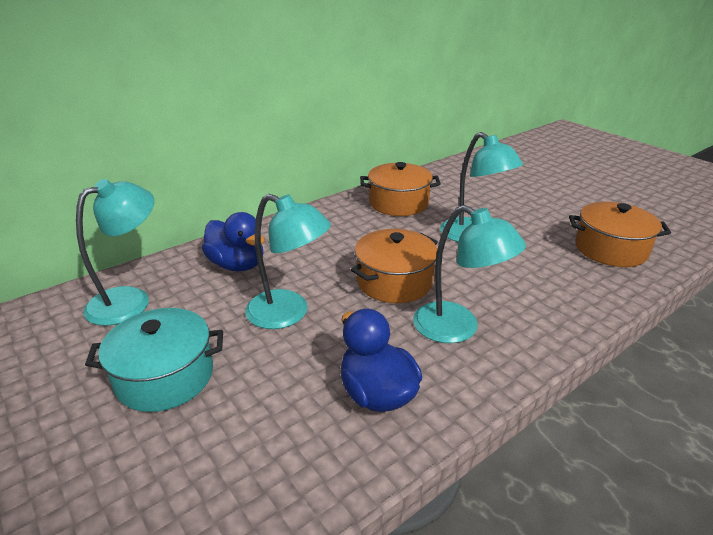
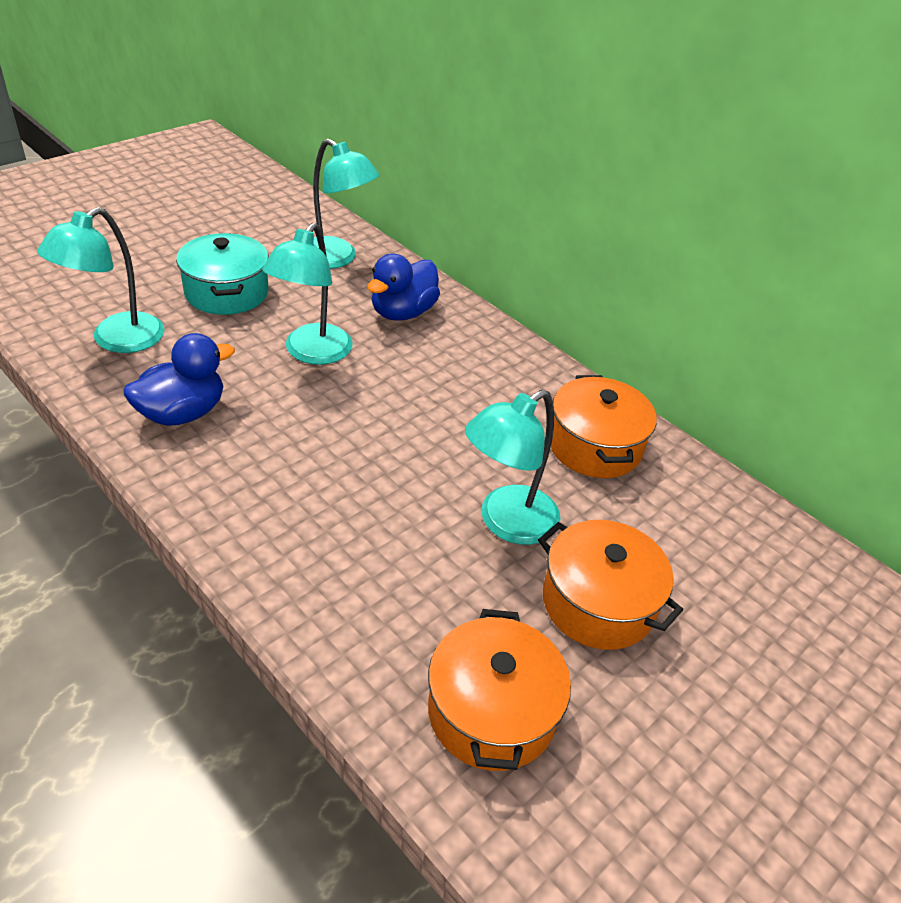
camera: 80 degrees right, 10 degrees up
orange pot [351,229,438,303] -> orange pot moved to [538,520,683,650]
turquoise lamp [413,205,526,343] -> turquoise lamp moved to [37,207,165,353]

